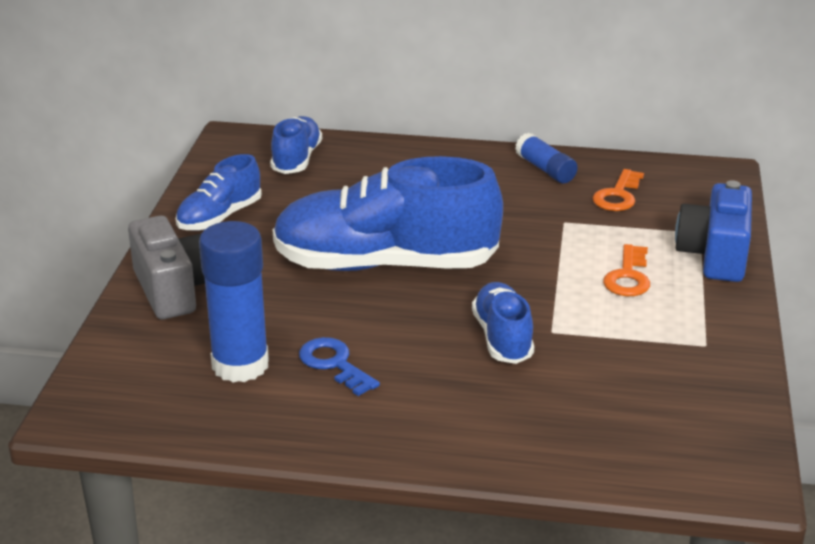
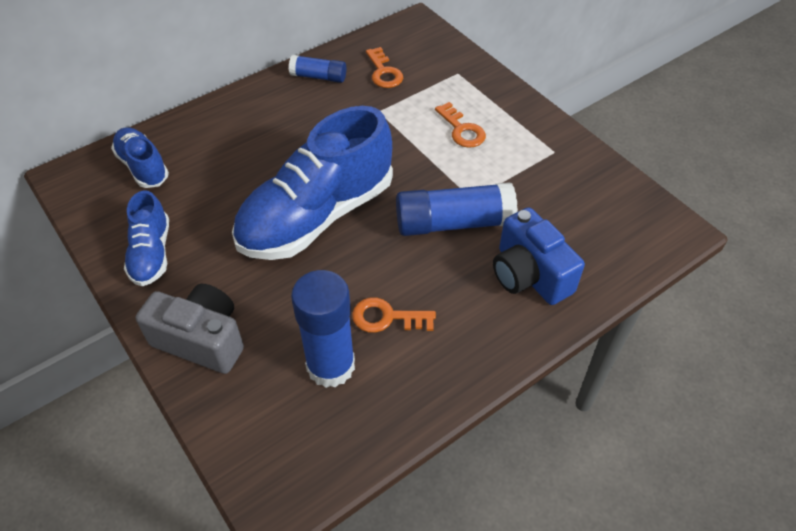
camera: 45 degrees left, 20 degrees up
blue key [299,337,380,396] -> orange key [352,297,436,333]
blue shoe [472,282,534,364] -> blue glue stick [396,182,518,236]
blue camera [675,180,752,282] -> blue camera moved to [493,207,585,305]

